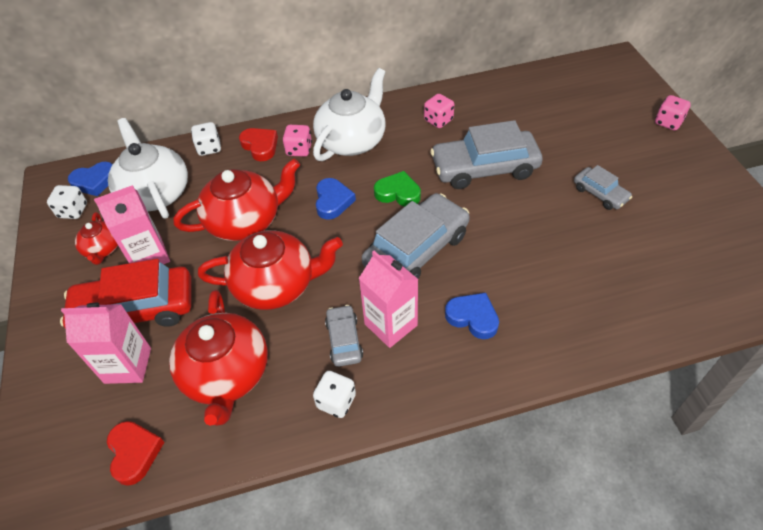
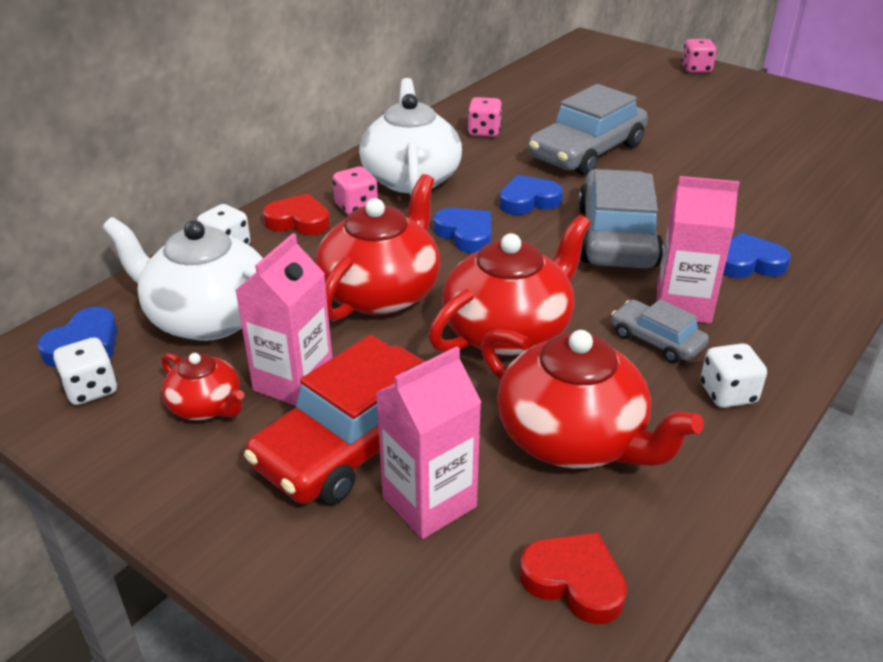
camera: 40 degrees left, 15 degrees down
green heart [374,171,421,207] -> blue heart [499,175,563,215]
grey car [574,165,632,210] -> none

